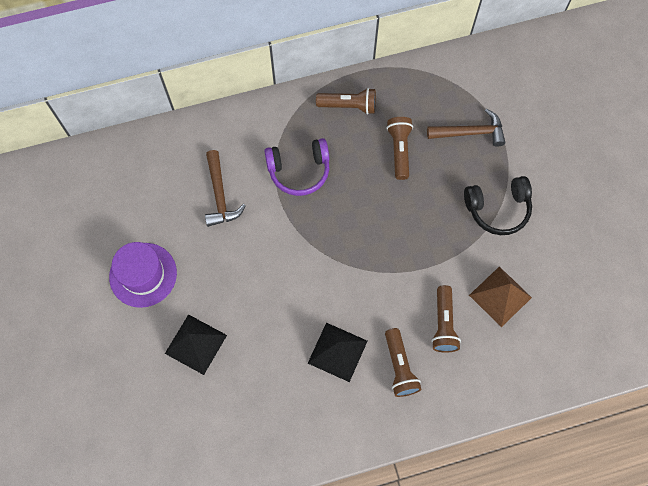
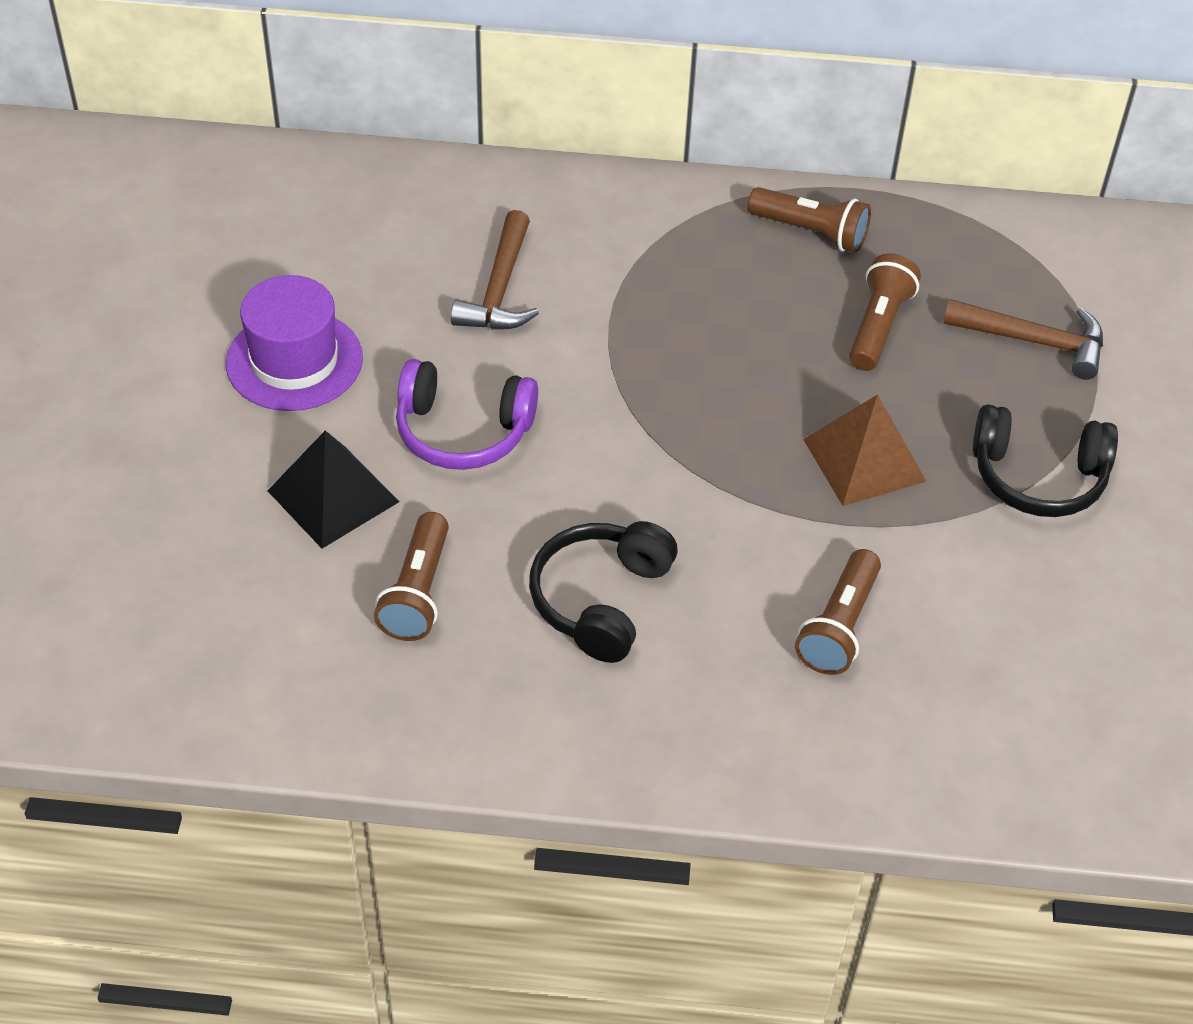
camera: 20 degrees right, 20 degrees down
purple headphones [264,138,329,196] -> purple headphones moved to [396,359,538,470]
black pyramid [308,323,367,382] -> black headphones [529,521,678,663]
brown flashlight [385,328,422,397] -> brown flashlight moved to [374,512,449,641]
brown pyramid [469,266,532,327] -> brown pyramid moved to [803,394,927,506]

